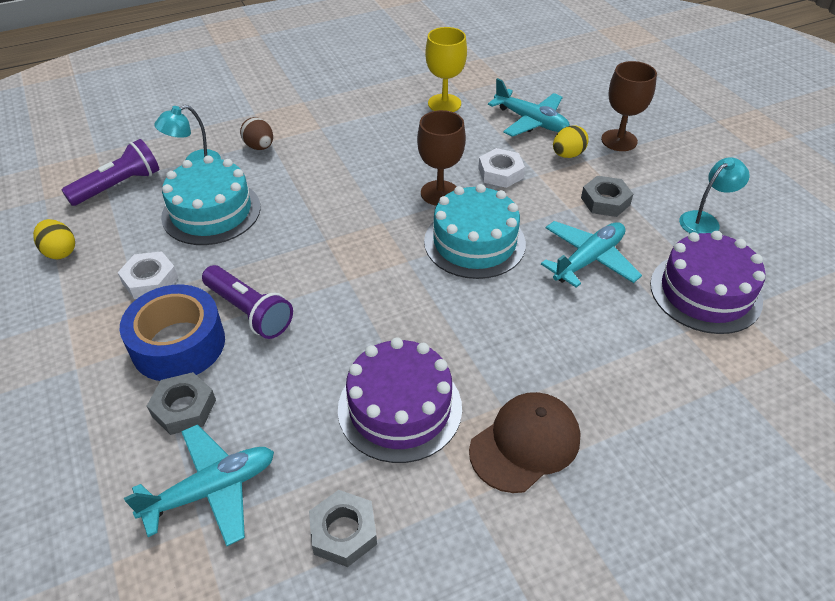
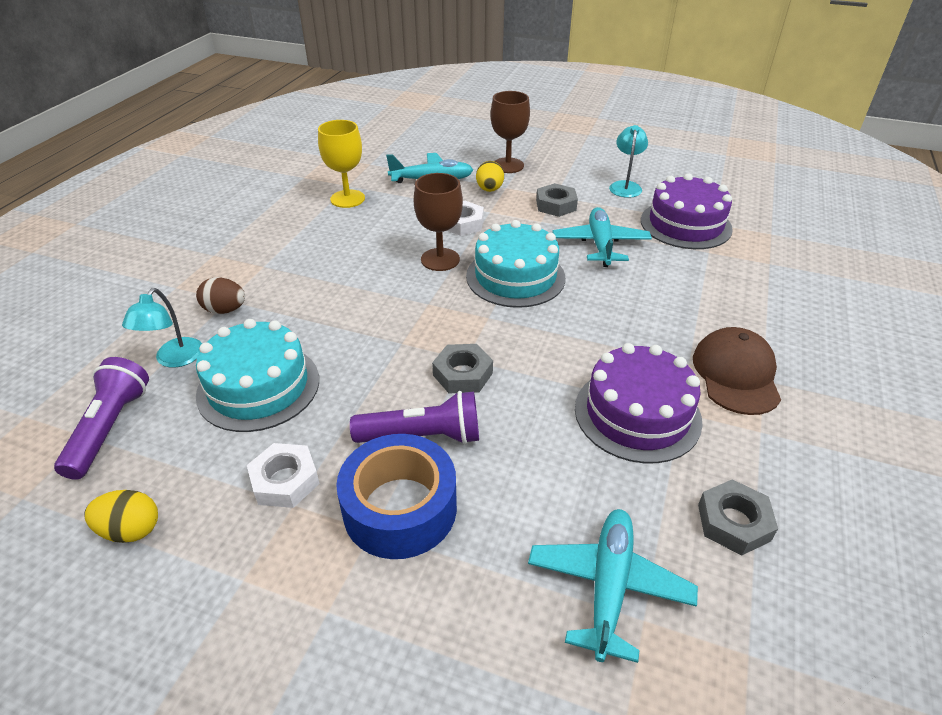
camera: 45 degrees left, 5 degrees down
grey nut [147,372,216,435] -> grey nut moved to [432,344,493,393]

